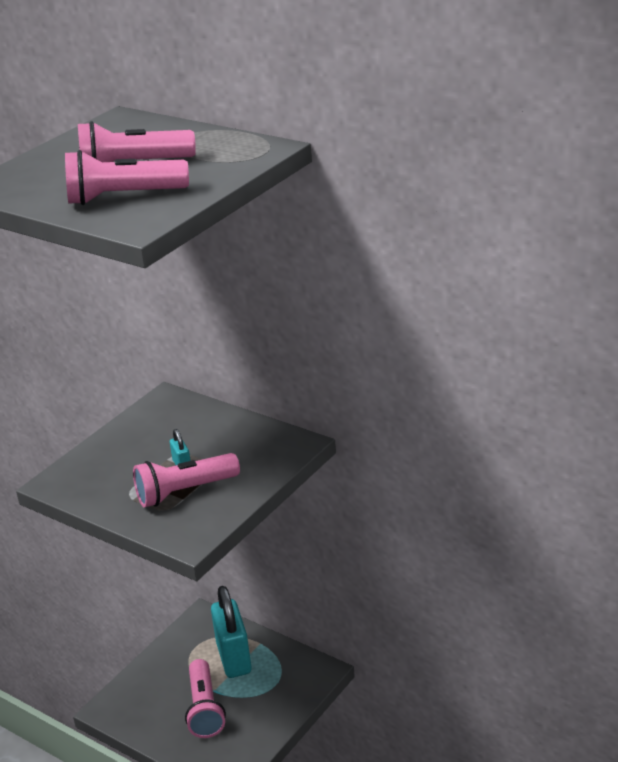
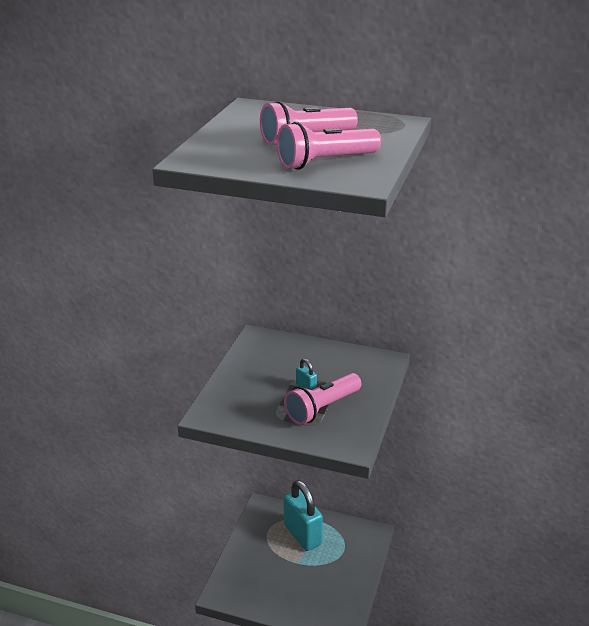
camera: 20 degrees left, 0 degrees up
pink flashlight [185,659,226,738] -> none

